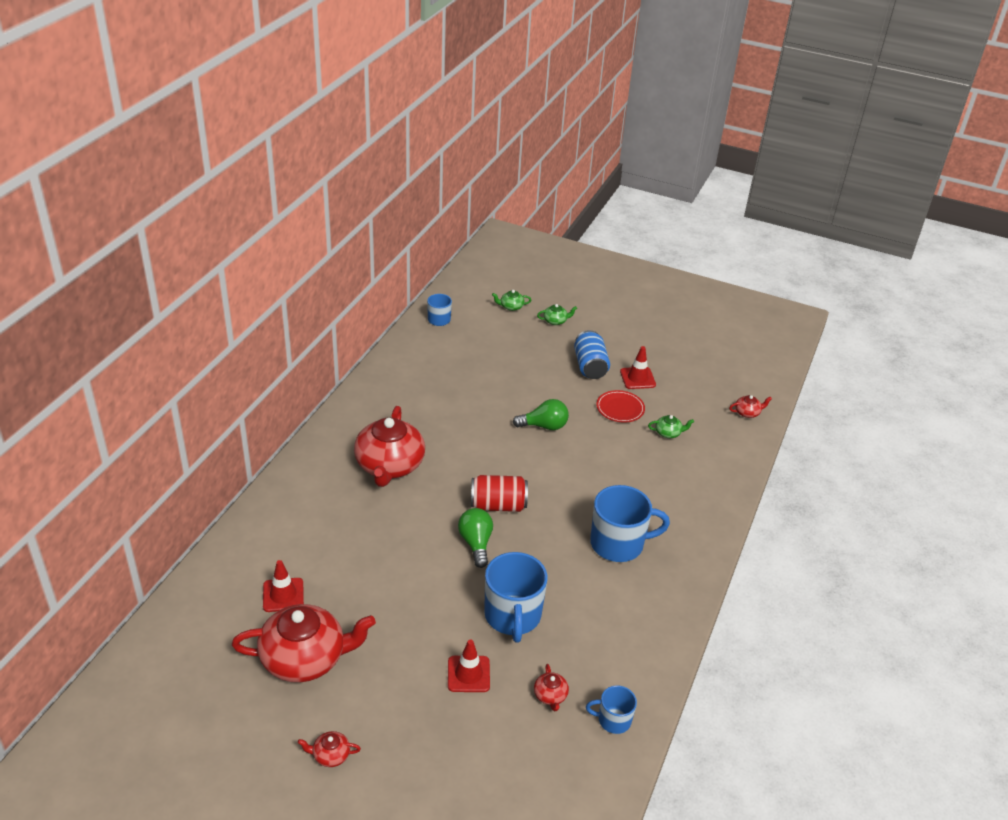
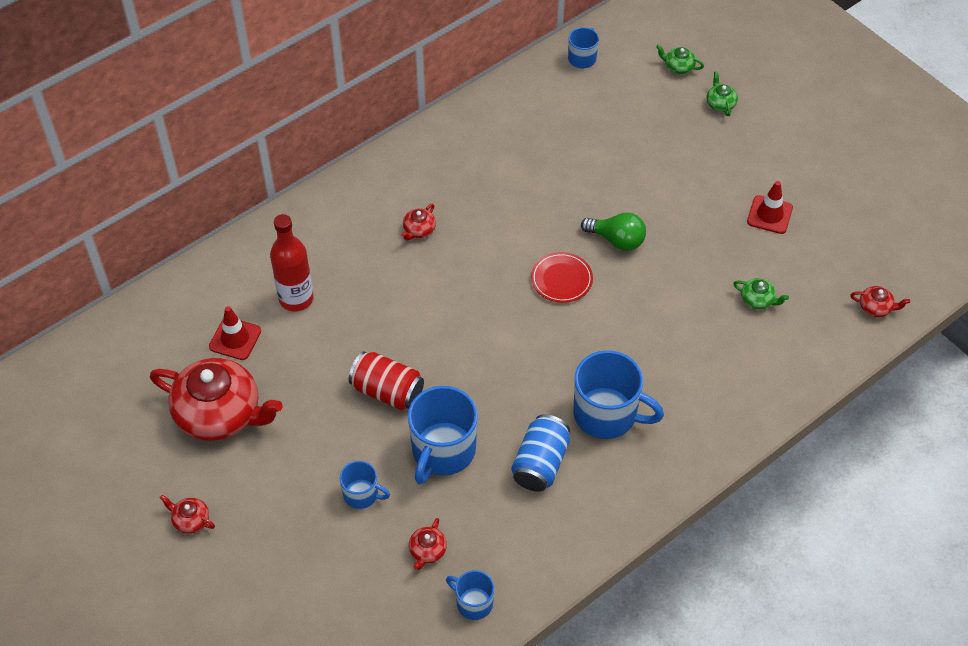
camera: 30 degrees right, 15 degrees up
red teapot [354,406,425,487] -> red teapot [401,204,436,241], size x0.41
red traffic cone [448,640,490,692] -> blue mug [340,461,390,509]
green light bulb [458,508,493,568] -> none
red can [471,475,528,512] -> red can moved to [349,351,424,410]
green teapot [537,304,577,325] -> green teapot turned 120 degrees counterclockwise [706,71,738,116]
blue can [574,330,610,379] -> blue can moved to [511,414,570,492]
red plate [596,390,645,422] -> red plate moved to [531,252,593,303]
none -> red bottle [270,214,314,312]

